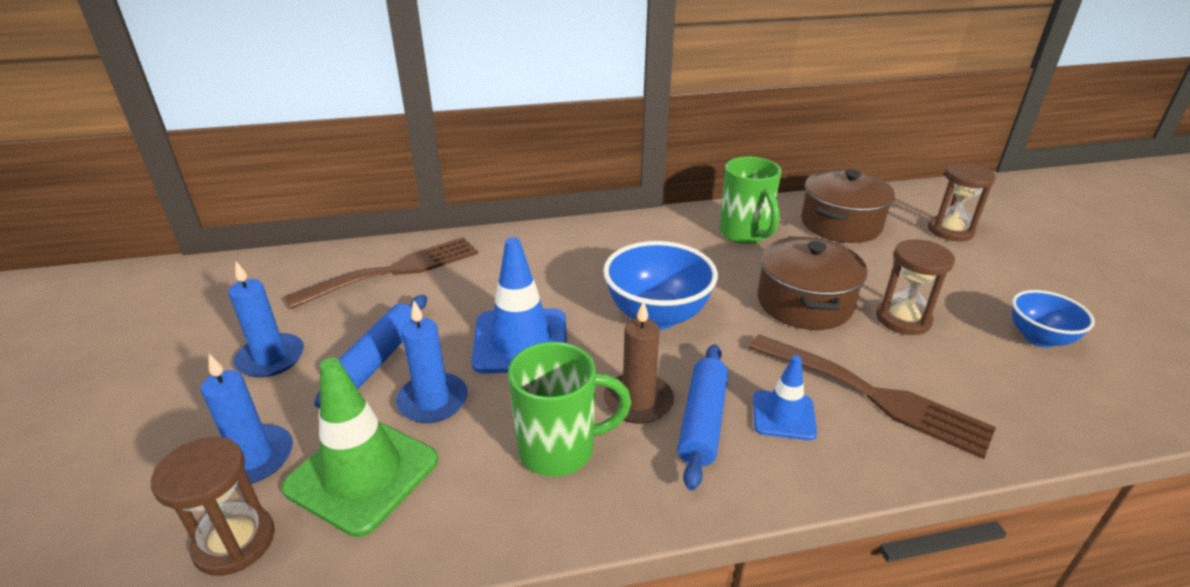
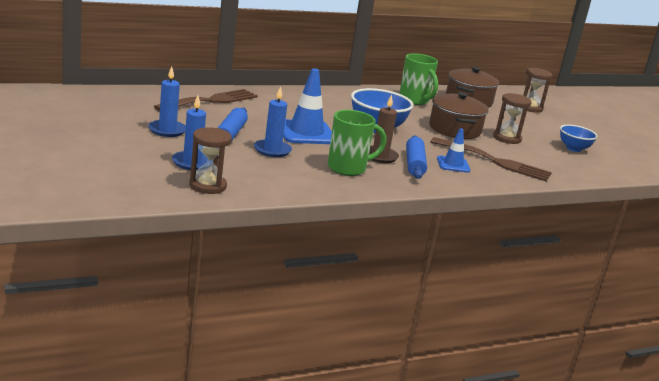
camera: 15 degrees left, 10 degrees down
green traffic cone [281,357,438,537] -> none

